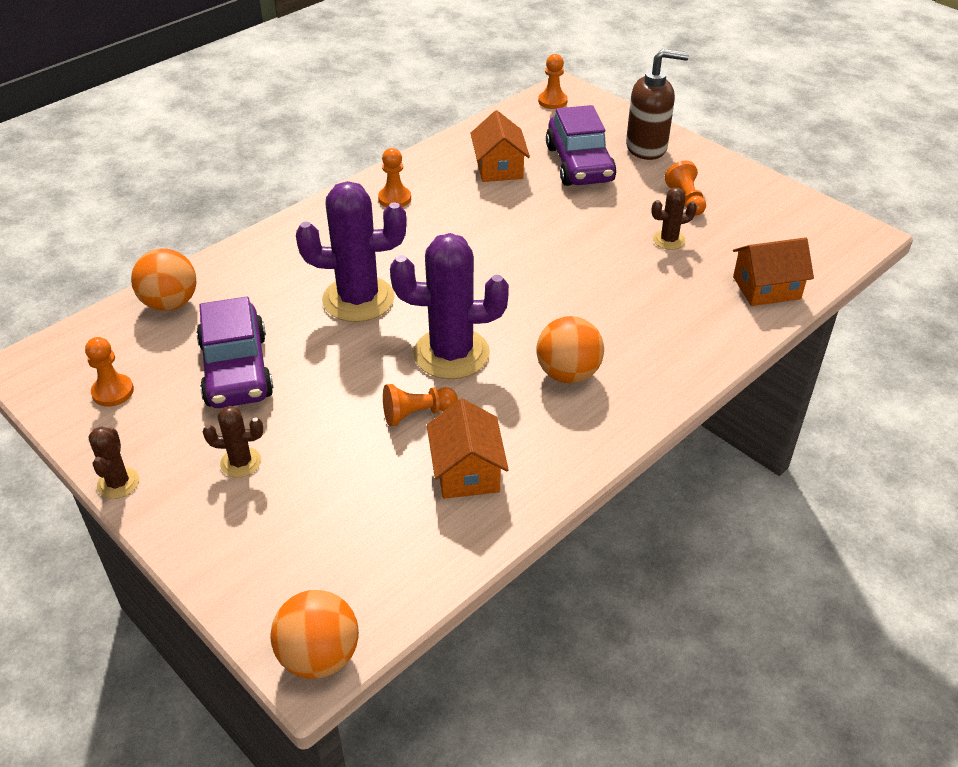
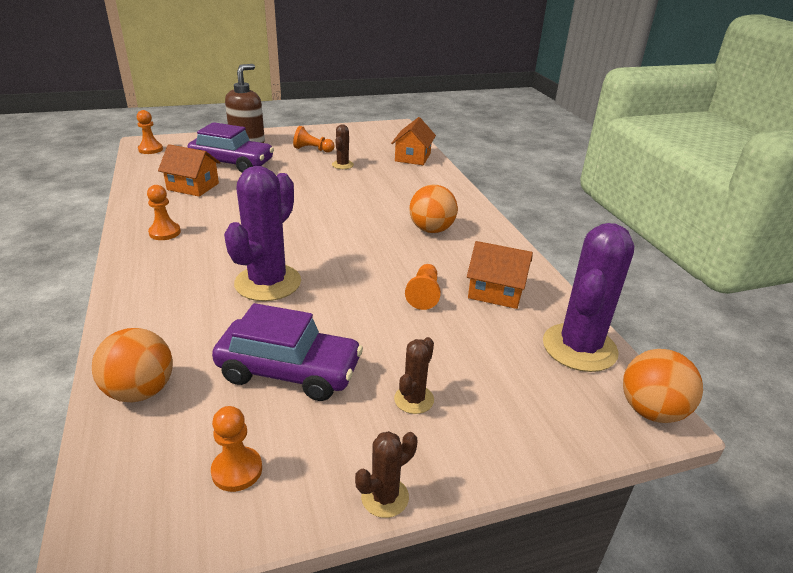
camera: 65 degrees left, 10 degrees down
brown cactus [88,426,139,499] -> brown cactus turned 60 degrees counterclockwise [355,431,417,518]
purple cactus [390,233,509,379] -> purple cactus moved to [543,223,634,372]

